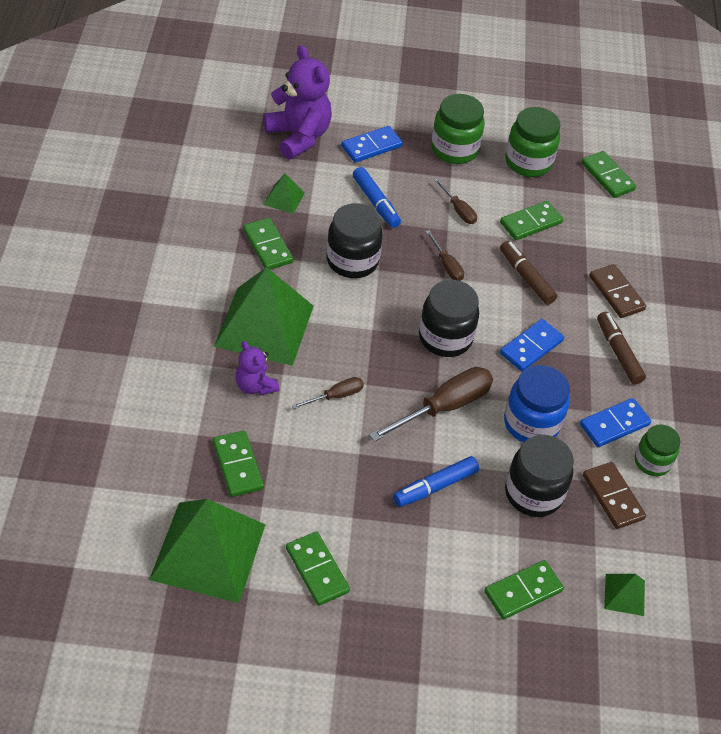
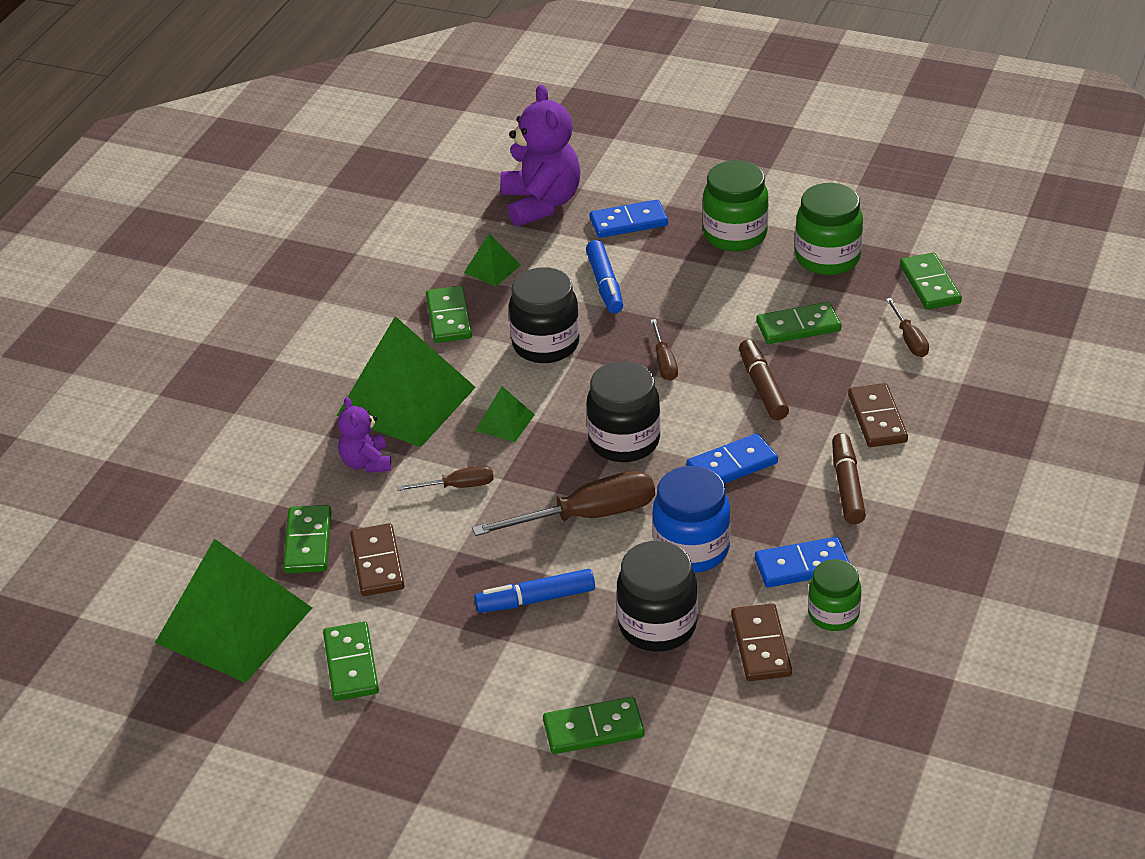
camera: 25 degrees right, 10 degrees down
brown screwdriver [434,178,477,224] -> brown screwdriver moved to [886,298,929,357]
green pyramid [604,574,645,616] -> green pyramid moved to [475,386,535,442]
none -> brown domino [350,523,405,596]

